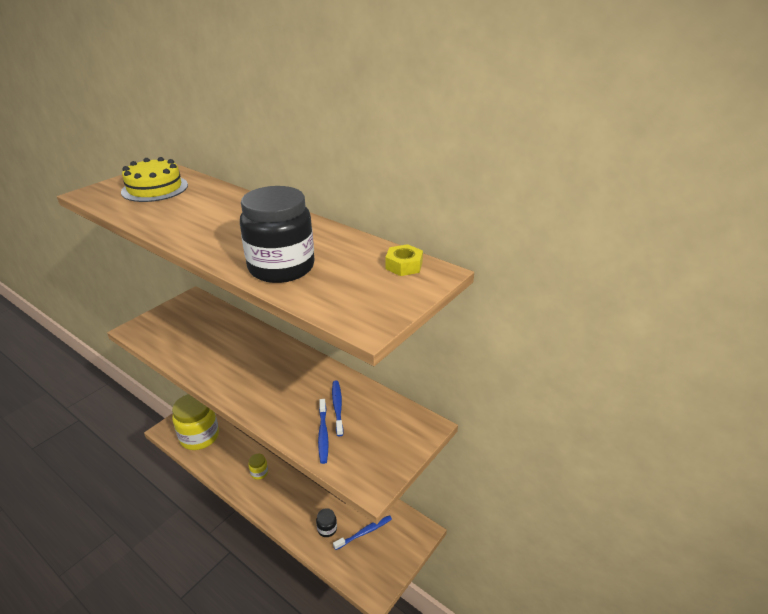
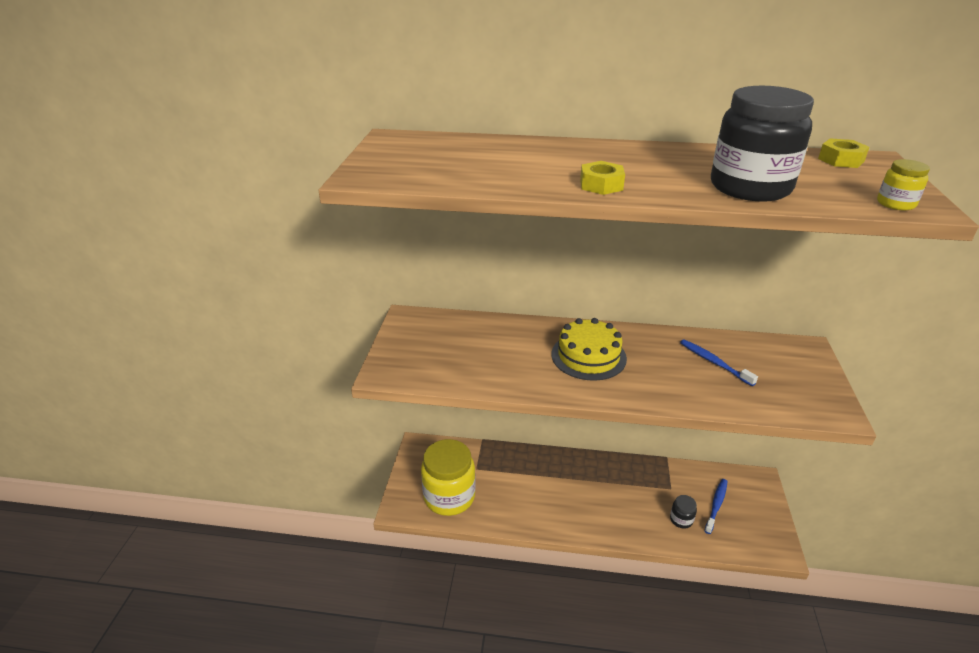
camera: 30 degrees left, 0 degrees up
yellow cake [121,157,188,202] -> yellow cake moved to [551,318,627,381]
yellow jar [248,454,268,480] -> yellow jar moved to [877,159,930,210]
blue toothbrush [318,399,328,464] -> none
none -> yellow nut [580,161,625,195]

